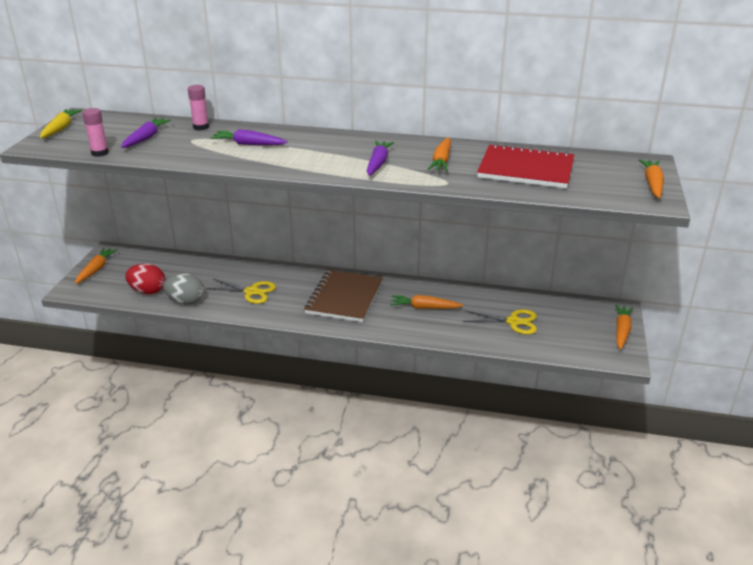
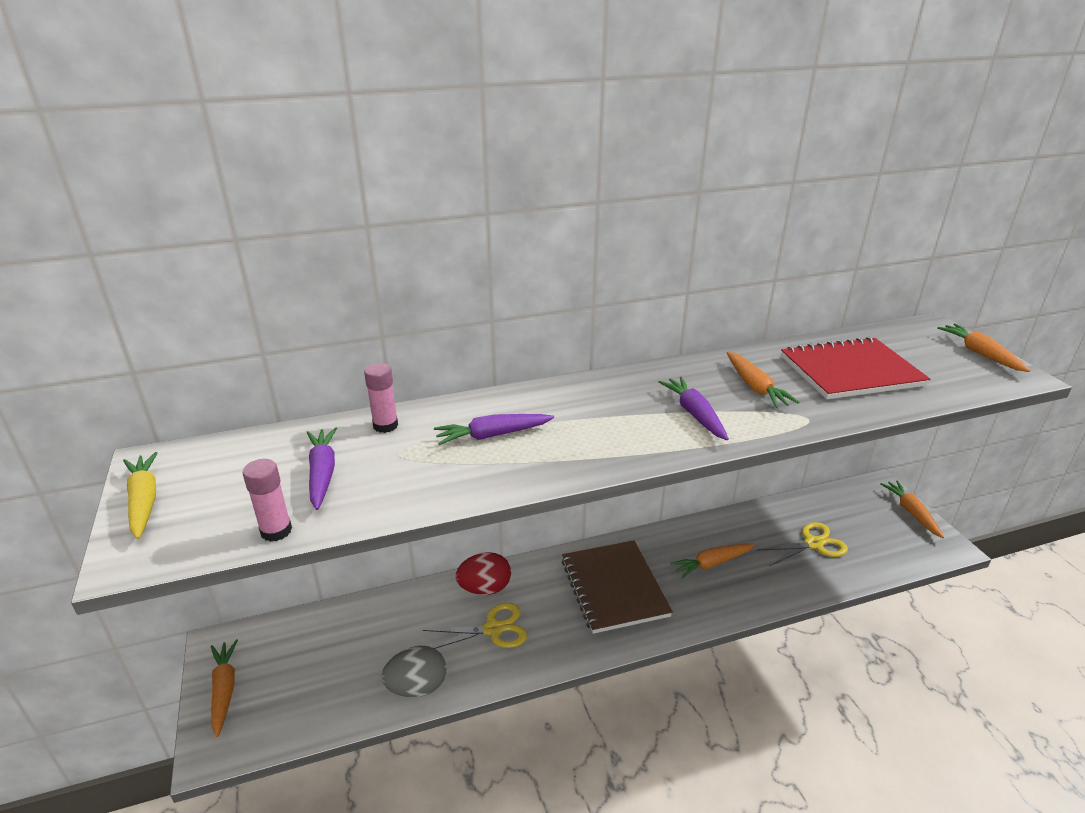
camera: 30 degrees left, 0 degrees up
red egg [125,264,165,294] -> red egg moved to [456,552,511,595]

